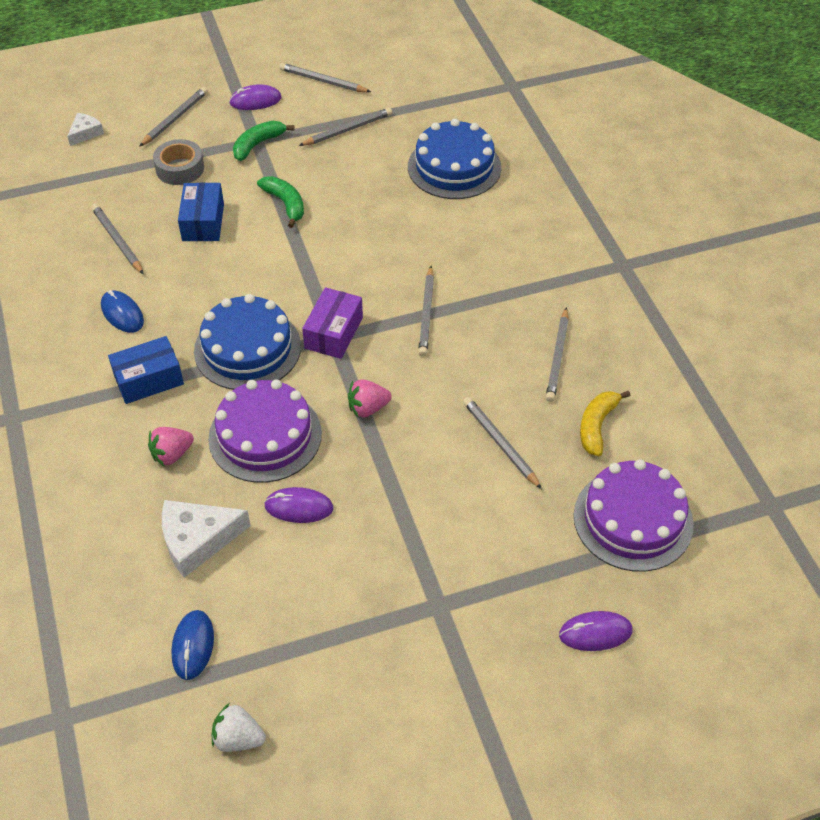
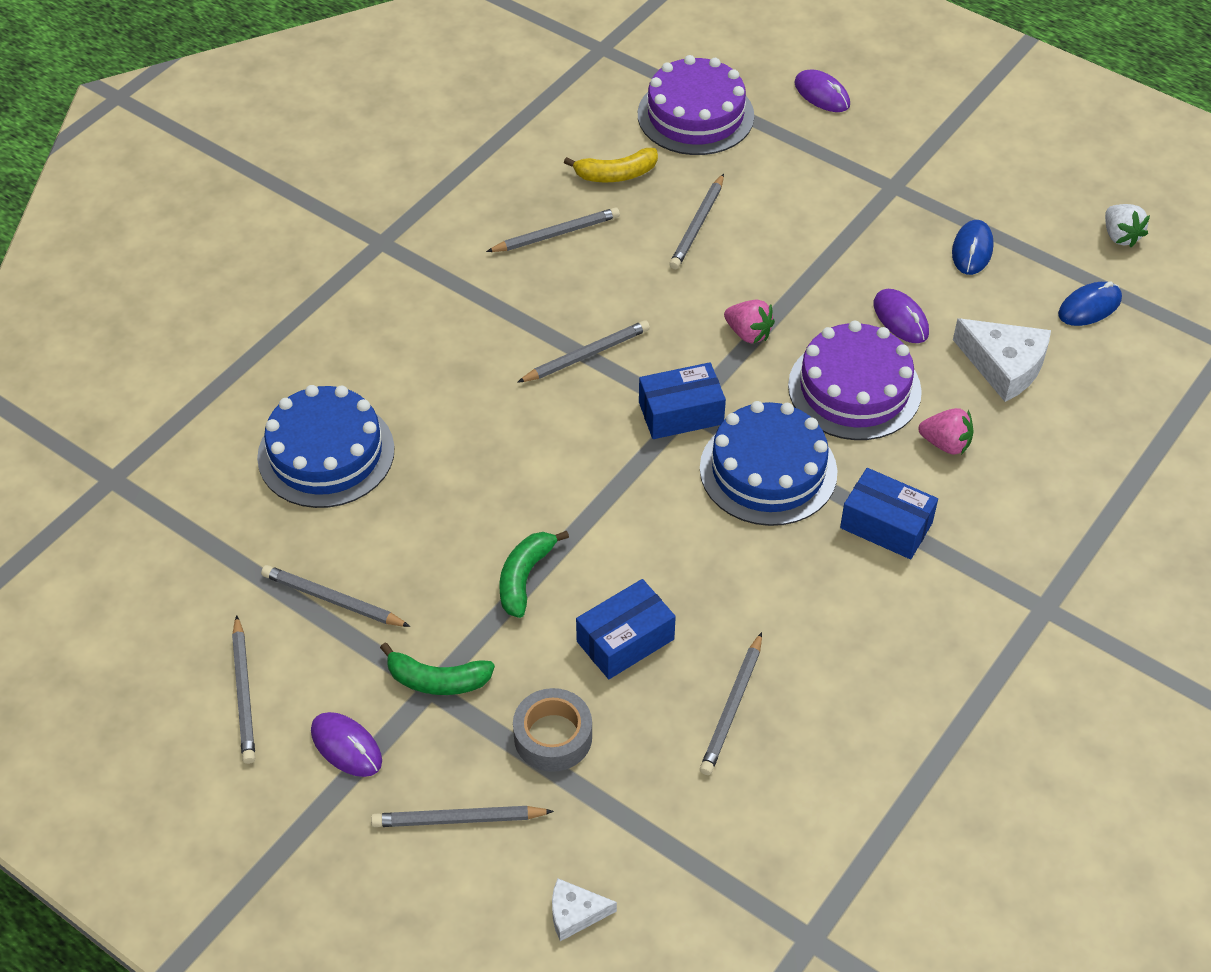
camera: 125 degrees left, 0 degrees up
blue mouse [101,290,144,333] -> blue mouse moved to [952,220,994,275]
purple box [302,287,363,359] -> blue box [639,362,726,439]

